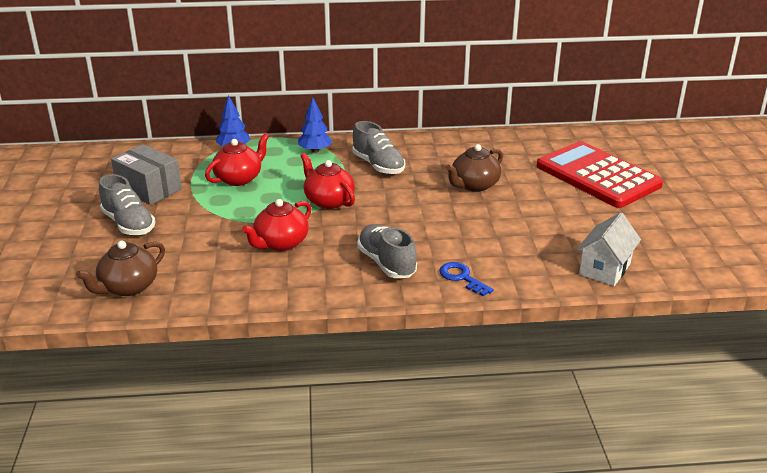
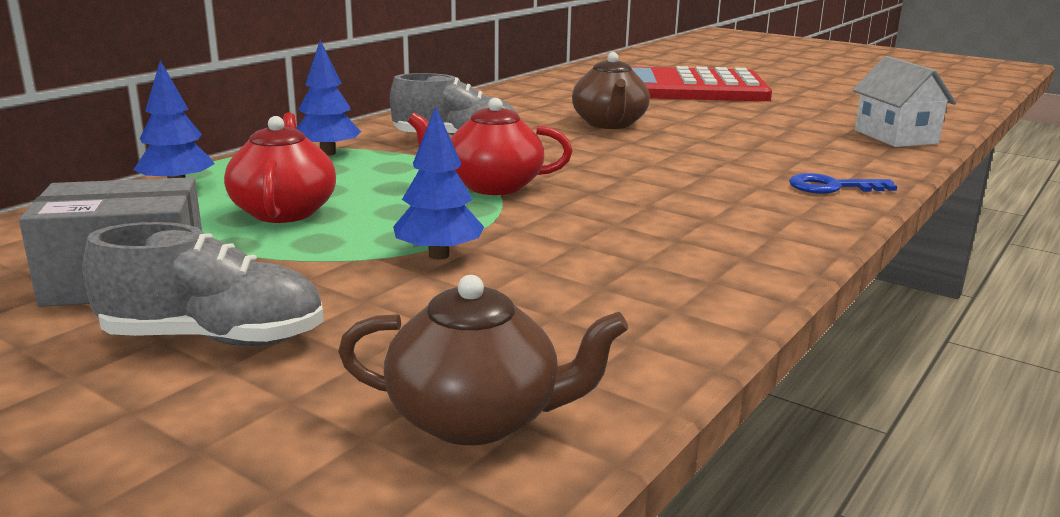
camera: 50 degrees left, 10 degrees down
brown teapot [76,241,165,296] -> brown teapot turned 75 degrees counterclockwise [338,275,628,445]
red teapot [242,199,312,251] -> none
grey shoe [357,224,417,278] -> none
none -> blue tree [393,106,484,260]

